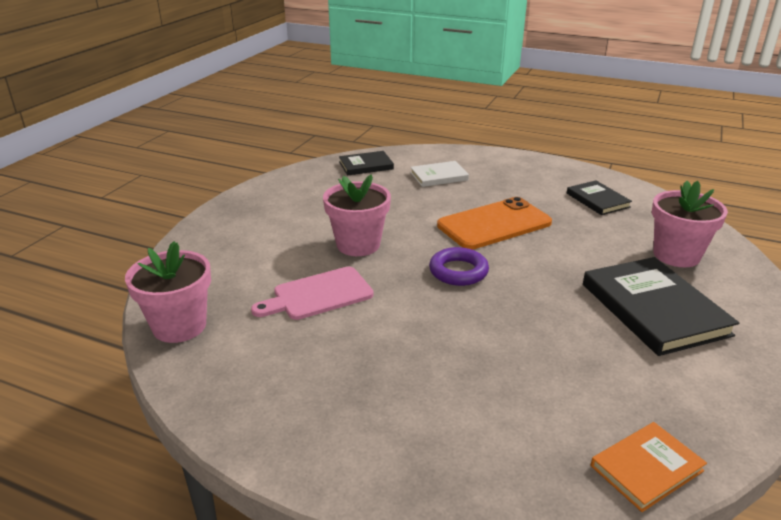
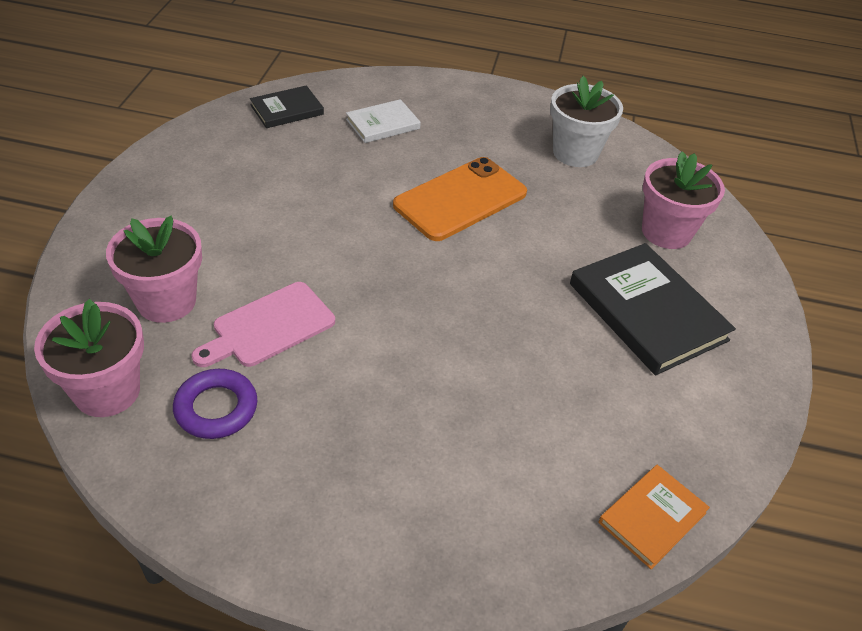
camera: 15 degrees left, 15 degrees up
pink flower pot [323,175,391,256] -> pink flower pot moved to [106,216,202,323]
purple ring [429,247,489,286] -> purple ring moved to [173,369,257,439]
black book [567,181,632,215] -> white flower pot [550,76,623,167]

